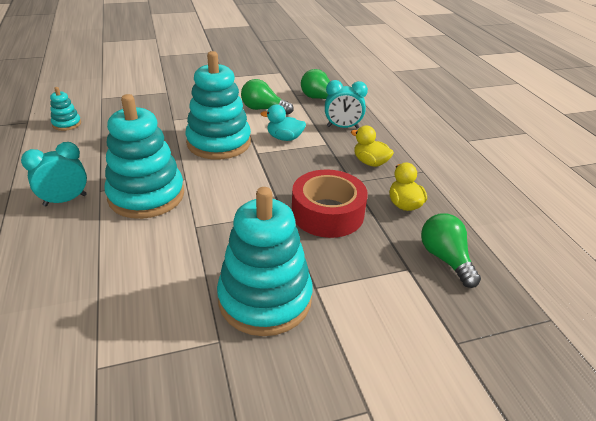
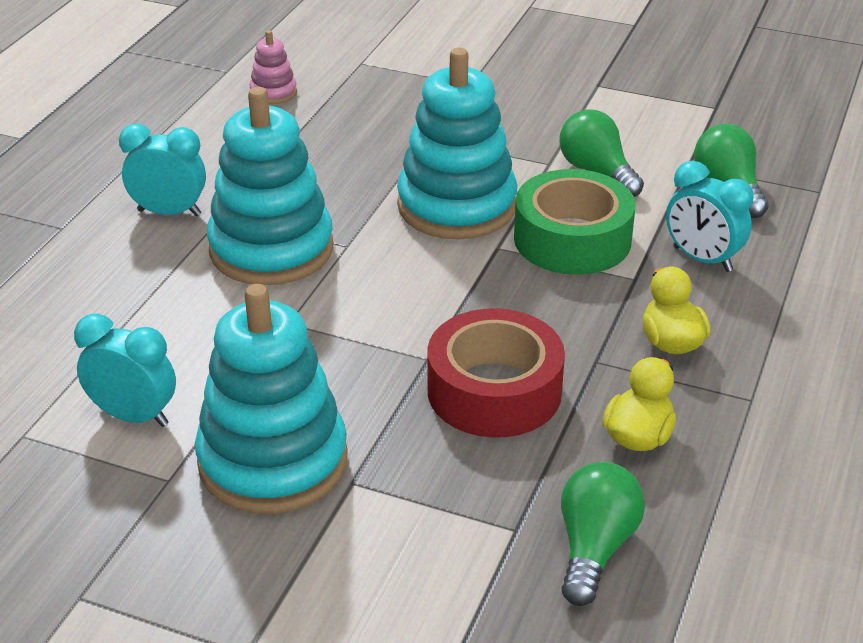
camera: 40 degrees right, 0 degrees up
turquoise stacking toy [50,87,81,131] -> pink stacking toy [249,30,297,104]
turquoise duck [261,104,306,141] -> green tape [514,169,635,275]
none -> turquoise clock [74,314,176,427]

